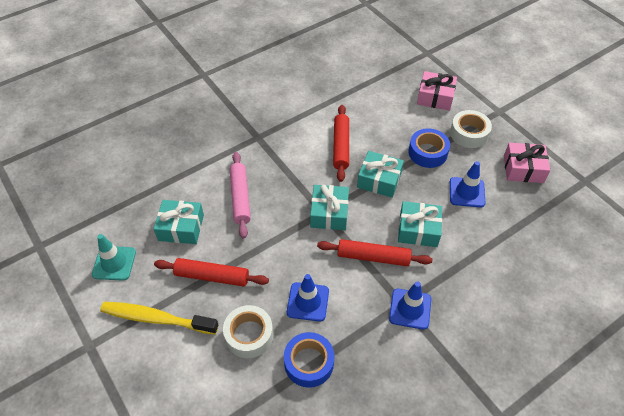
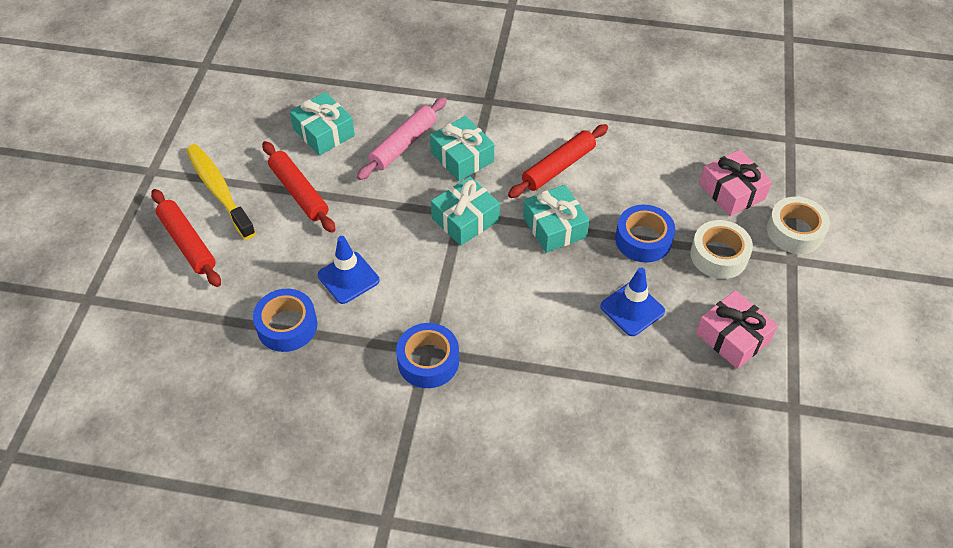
camera: 45 degrees right, 0 degrees up
turquoise traffic cone [92,234,136,281] -> none
white tape [223,305,273,358] -> white tape moved to [767,197,830,254]
red rolling pin [317,239,432,266] -> red rolling pin moved to [151,189,221,287]
blue traffic cone [389,282,431,330] -> blue tape [396,323,459,388]
turquoise gift [398,201,442,247] -> turquoise gift moved to [430,116,494,181]

